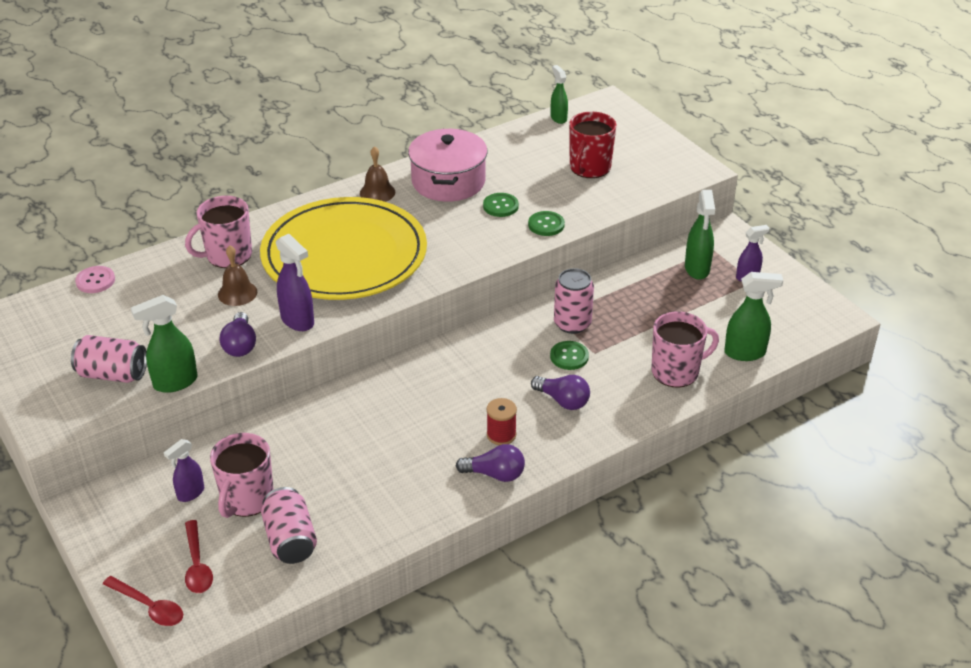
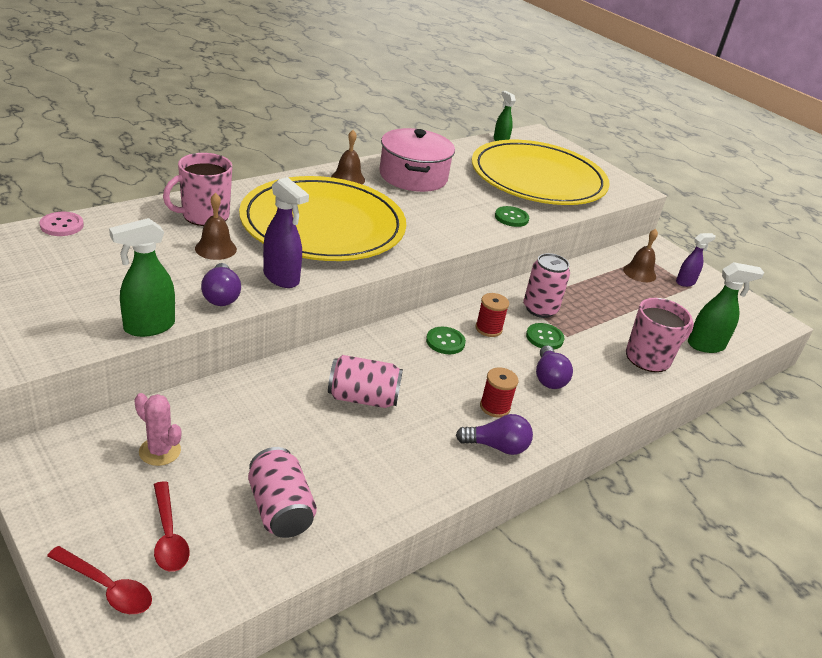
camera: 10 degrees left, 5 degrees down
pink can [71,335,147,383] -> pink can moved to [328,355,403,408]
purple spray bottle [164,439,204,502] -> pink cactus [134,393,181,466]
pink mug [210,433,274,518] -> none
green button [483,193,519,217] -> green button moved to [426,327,466,354]
purple light bulb [531,375,590,410] -> purple light bulb turned 60 degrees clockwise [536,345,573,389]
red mug [569,112,616,178] -> yellow plate [472,140,610,205]
green spray bottle [685,190,715,280] -> brown bell [623,229,658,282]
none -> red spool [476,293,509,337]

